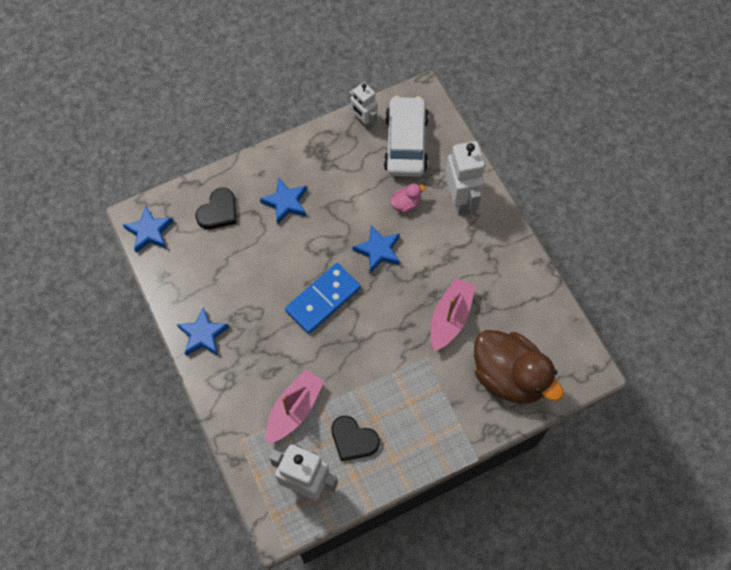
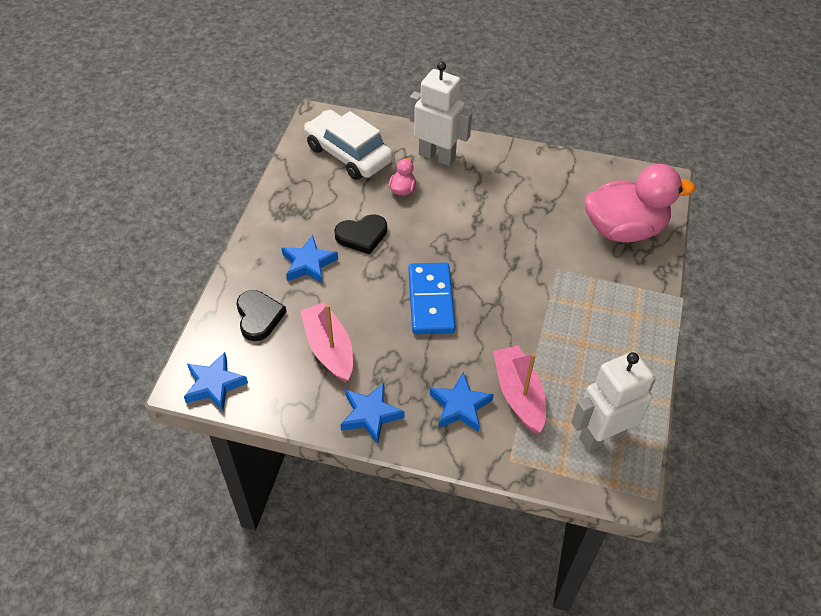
camera: 50 degrees left, 15 degrees down
black heart [331,416,380,461] -> black heart moved to [334,214,387,254]
white robot [349,82,378,130] -> none
blue star [353,225,400,273] -> blue star moved to [430,372,494,432]
pink boat [431,278,476,351] -> pink boat moved to [300,302,353,382]
brown duck [474,330,564,404] -> pink duck [585,164,695,242]

